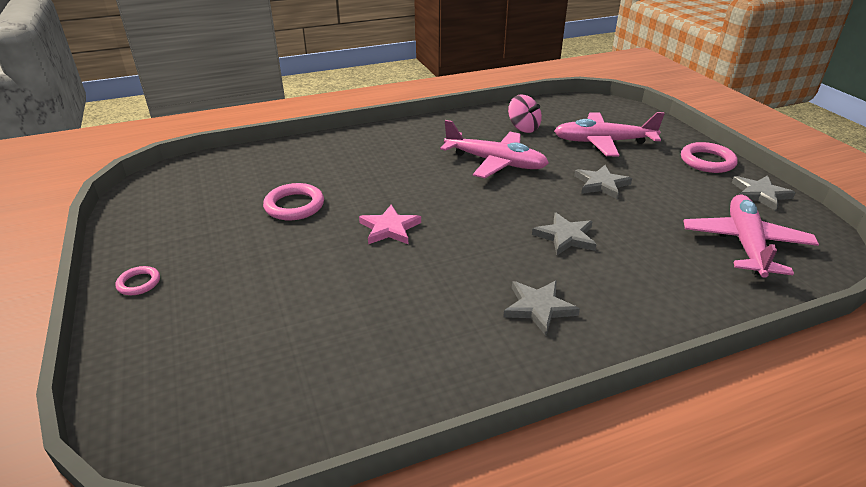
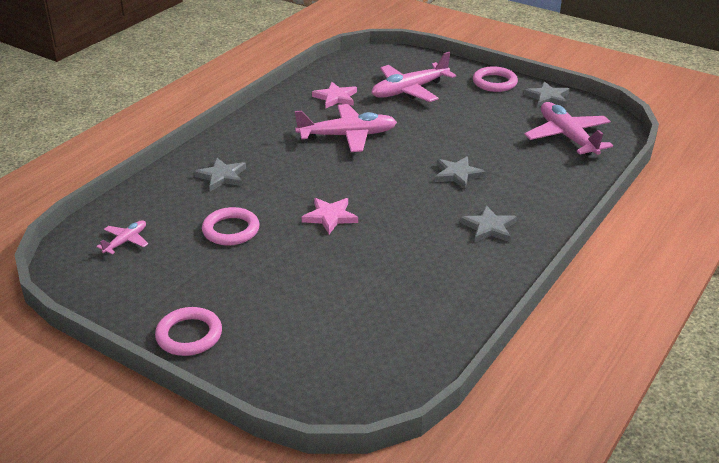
camera: 35 degrees left, 0 degrees up
pink ring [115,266,160,295] -> pink ring [155,307,222,356], size x1.72
pink spinning top [508,94,542,133] -> pink star [312,82,357,109]
grey star [574,165,632,199] -> grey star moved to [194,158,246,191]
none -> pink plane [96,220,149,254]

